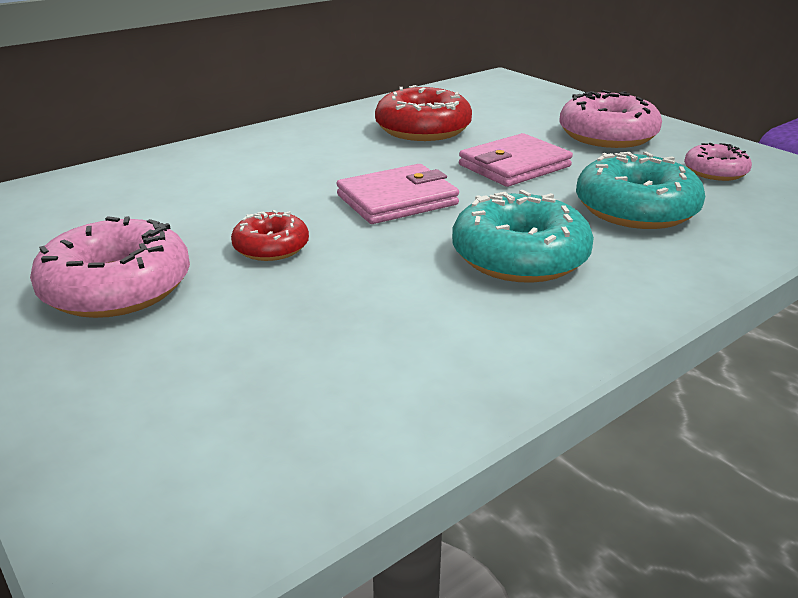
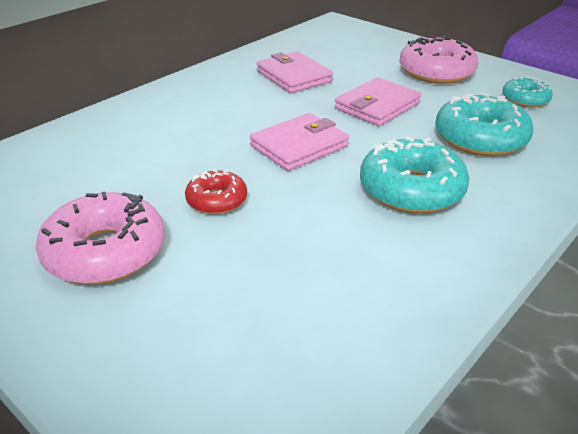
camera: 10 degrees left, 5 degrees up
red donut [375,85,472,141] -> pink wallet [256,52,333,93]
pink donut [684,143,752,181] -> turquoise donut [502,77,553,107]

